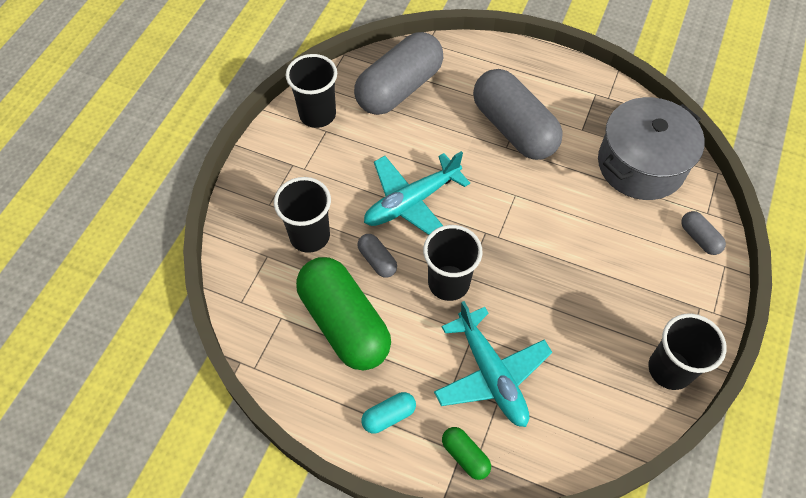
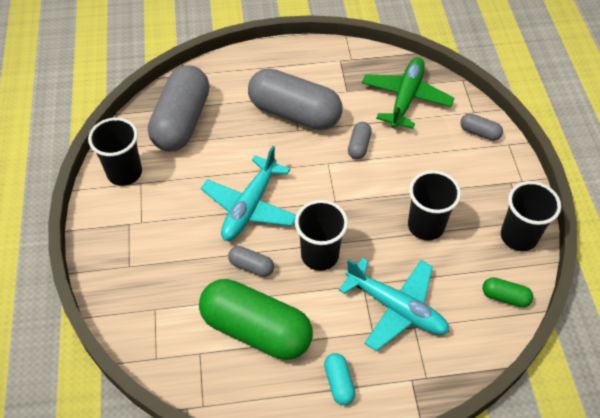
camera: 30 degrees left, 5 degrees down
black cup [274,177,331,253] -> black cup moved to [408,170,461,241]
turquoise capsule [361,392,416,434] -> turquoise capsule turned 45 degrees counterclockwise [324,353,355,405]
green capsule [442,427,491,480] -> green capsule moved to [483,277,533,307]
grey pot [598,97,705,200] -> green plane [362,57,454,129]
none -> grey capsule [348,122,372,159]

